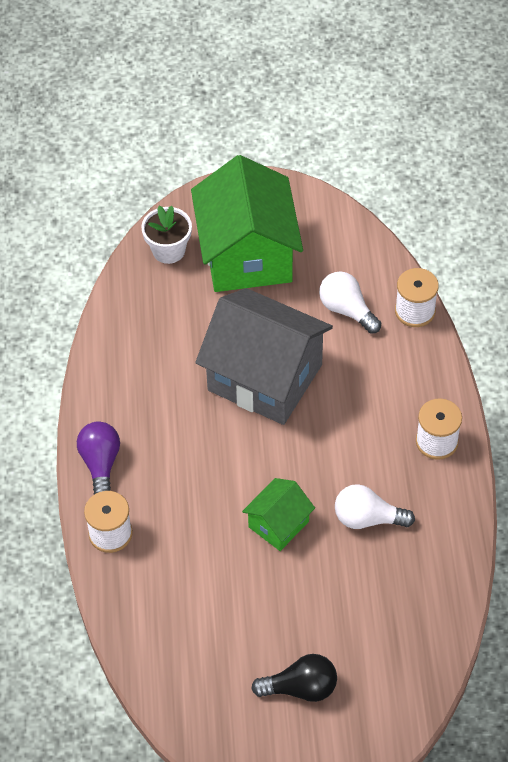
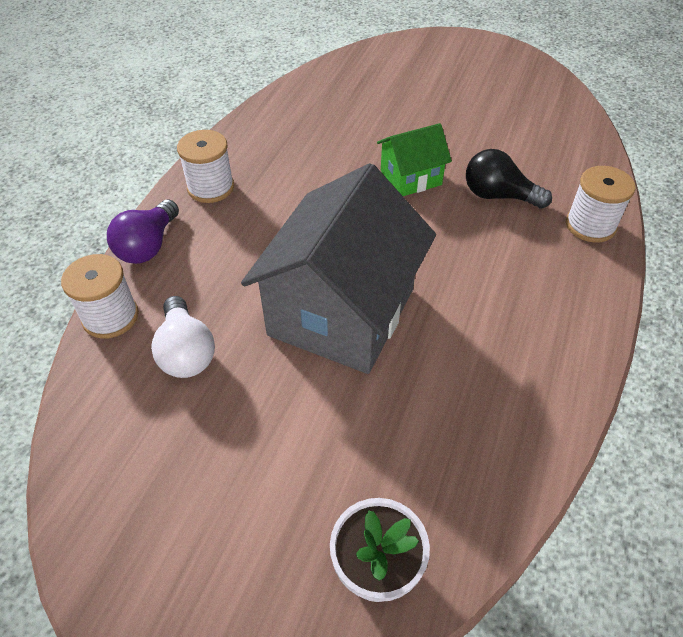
camera: 155 degrees left, 5 degrees down
purple light bulb [77,421,120,494] -> purple light bulb moved to [107,200,179,264]
green house [191,155,303,292] -> none
grey house [195,288,333,425] -> grey house turned 60 degrees clockwise [241,163,436,374]
black light bulb [251,654,337,702] -> black light bulb moved to [466,149,552,209]
white light bulb [335,484,415,529] -> none

